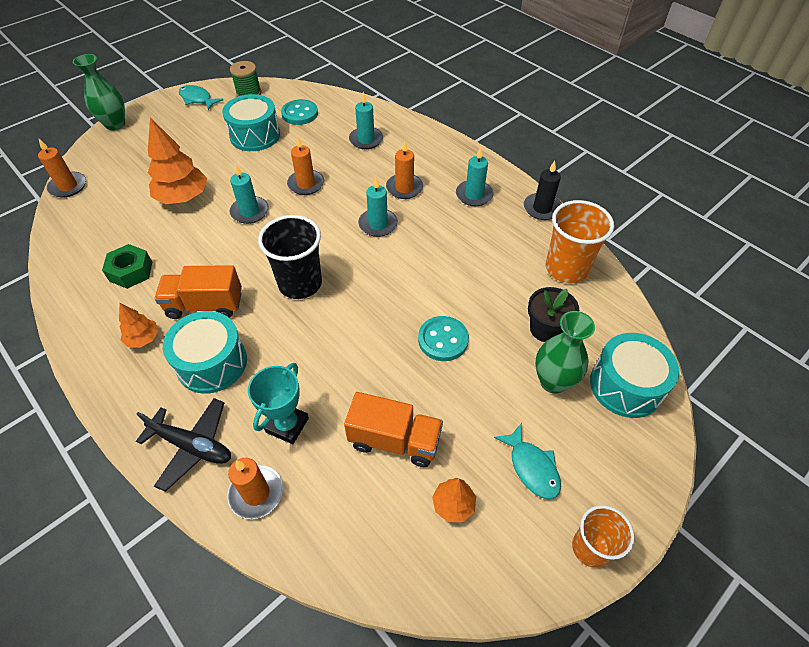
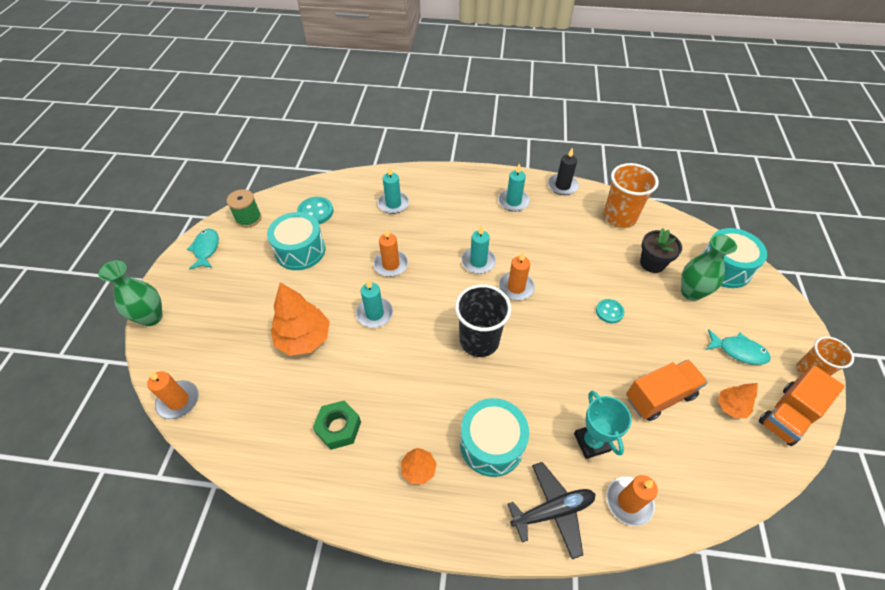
camera: 40 degrees left, 0 degrees up
orange truck [154,265,242,319] -> orange truck moved to [759,366,845,446]
turquoise fish [179,85,223,110] -> turquoise fish turned 90 degrees clockwise [187,229,219,270]
orange candle [386,140,423,199] -> orange candle moved to [499,252,535,300]
turquoise button [418,316,469,361] -> turquoise button [596,299,624,323], size x0.67

